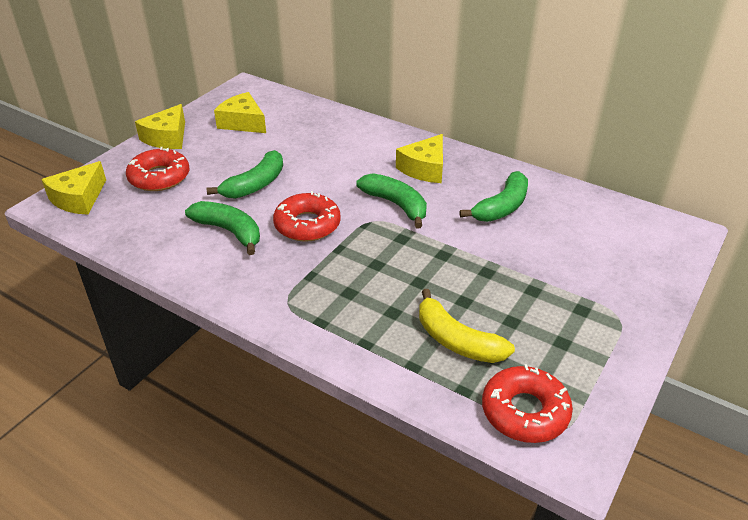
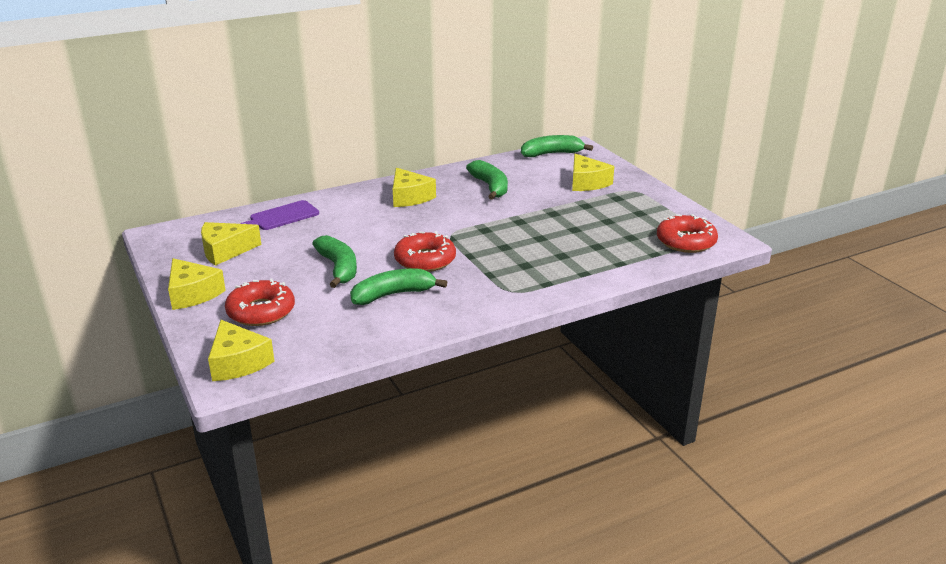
camera: 60 degrees left, 10 degrees down
green banana [356,173,427,228] -> green banana moved to [521,135,593,157]
yellow banana [419,289,515,363] -> none
none -> purple cutting board [240,200,319,230]
none -> yellow cheese [572,154,614,191]

